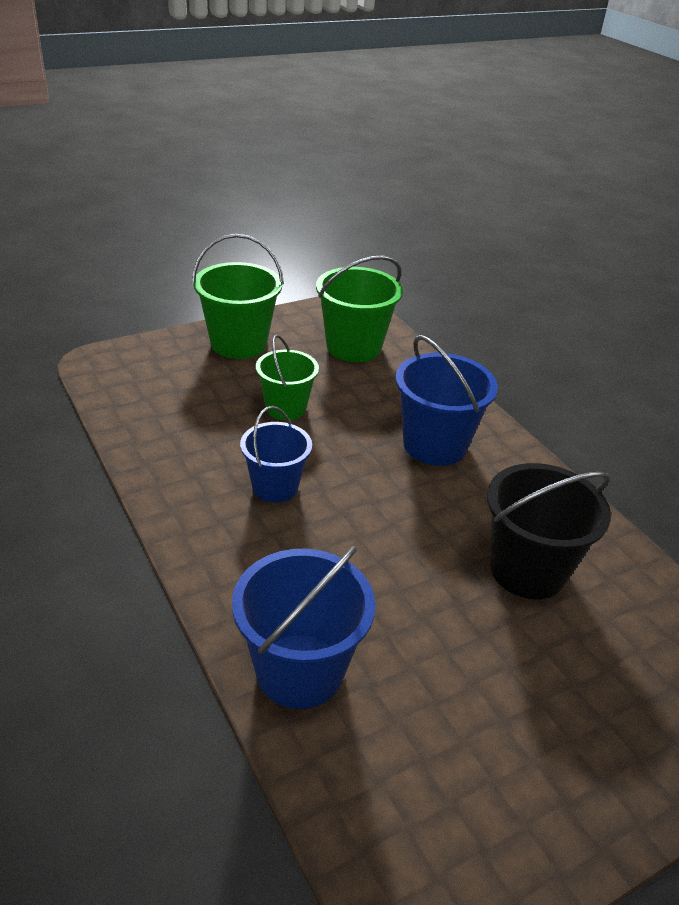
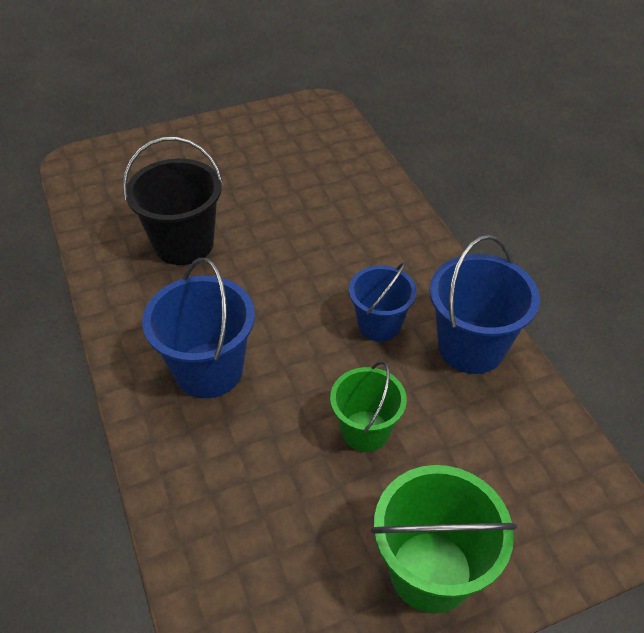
camera: 170 degrees left, 10 degrees up
blue bucket [232,546,375,709] -> blue bucket moved to [430,235,540,374]
green bucket [316,256,403,362] -> none

